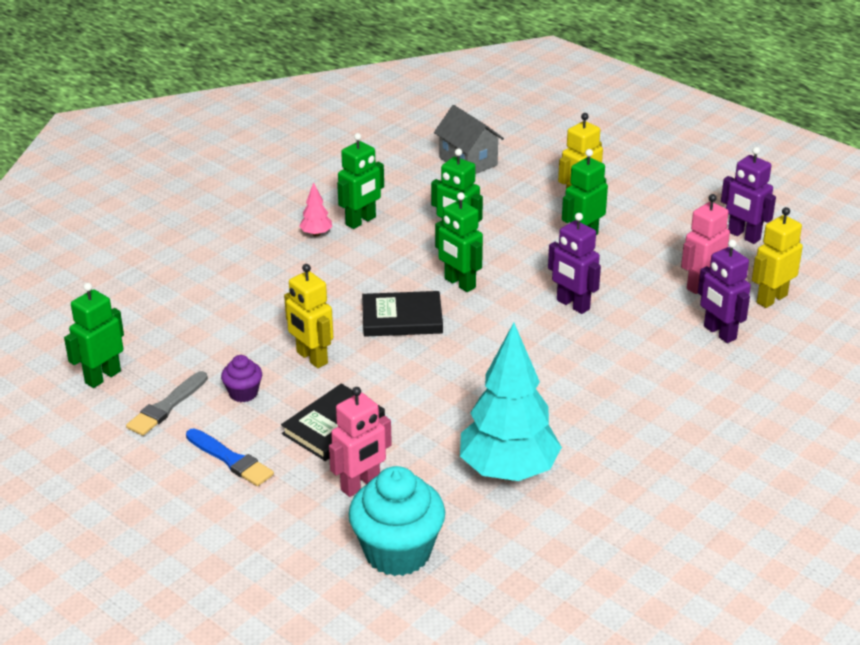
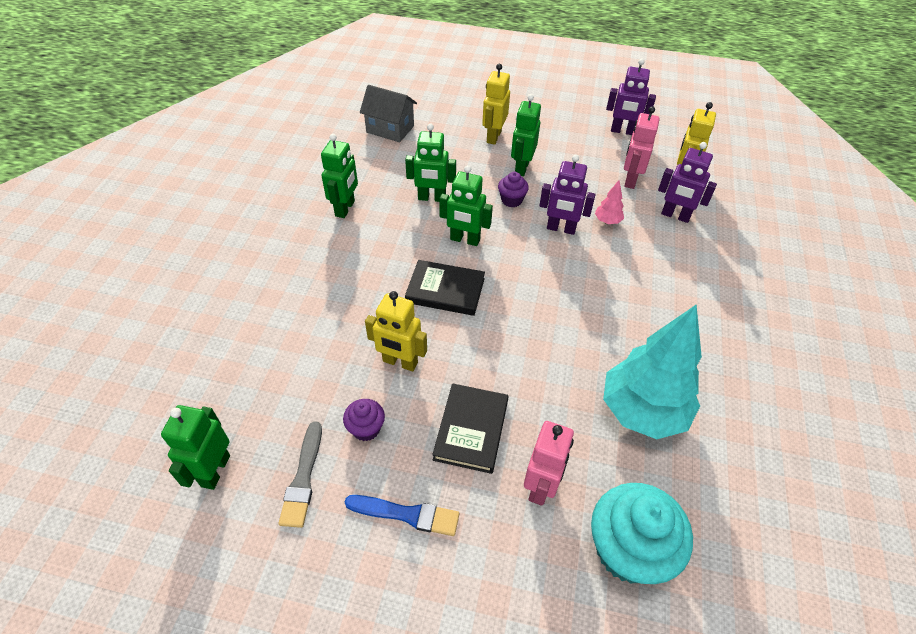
camera: 30 degrees left, 15 degrees up
pink tree [299,182,332,237] -> pink tree moved to [595,180,624,224]
black book [362,291,443,337] -> black book turned 45 degrees clockwise [405,260,485,316]
none -> purple cupcake [498,172,529,208]

